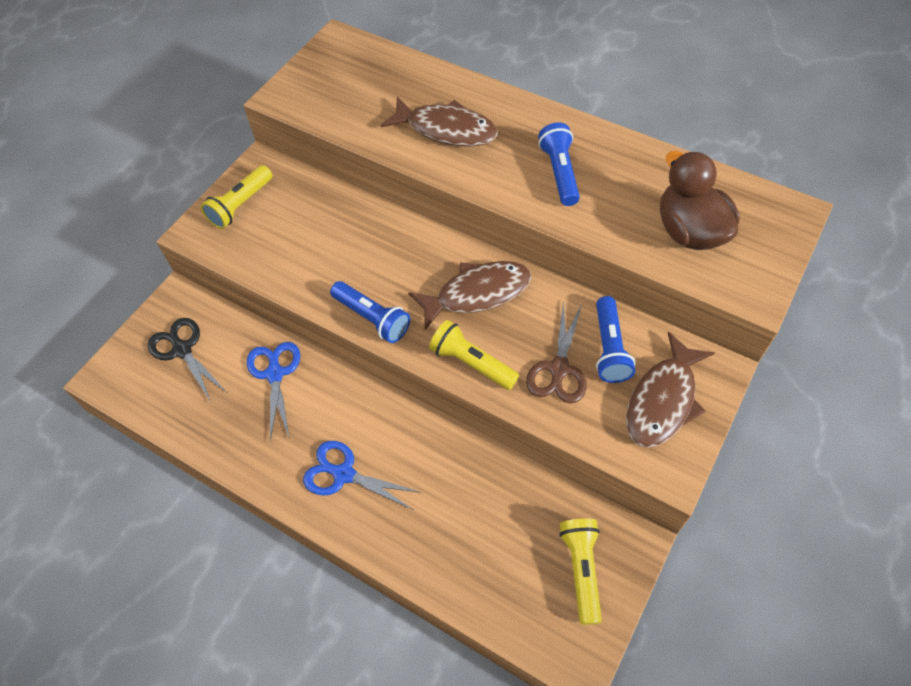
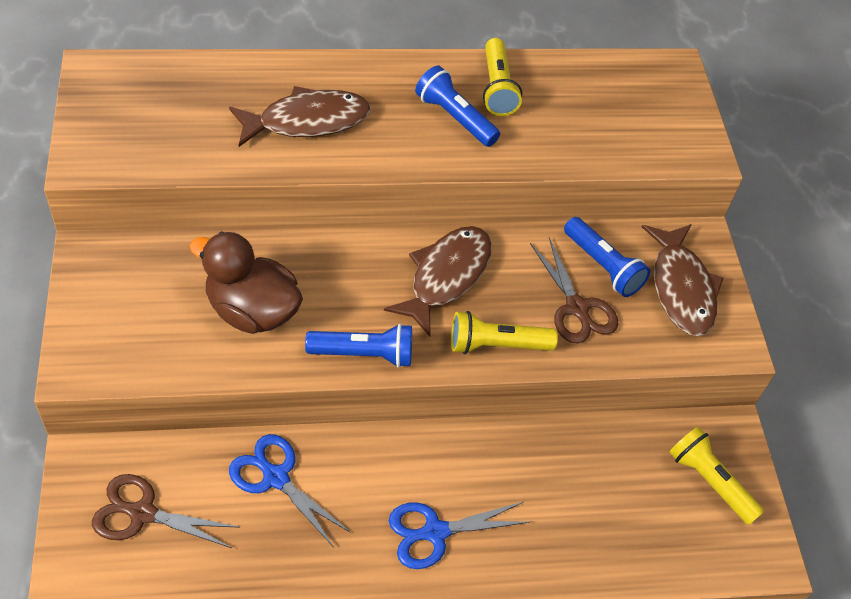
camera: 45 degrees left, 5 degrees down
black scissors [148,318,226,402] -> brown scissors [92,474,240,548]
yellow flashlight [201,165,272,229] -> yellow flashlight moved to [483,38,522,116]
brown duck [660,151,740,250] -> brown duck moved to [189,231,303,334]

